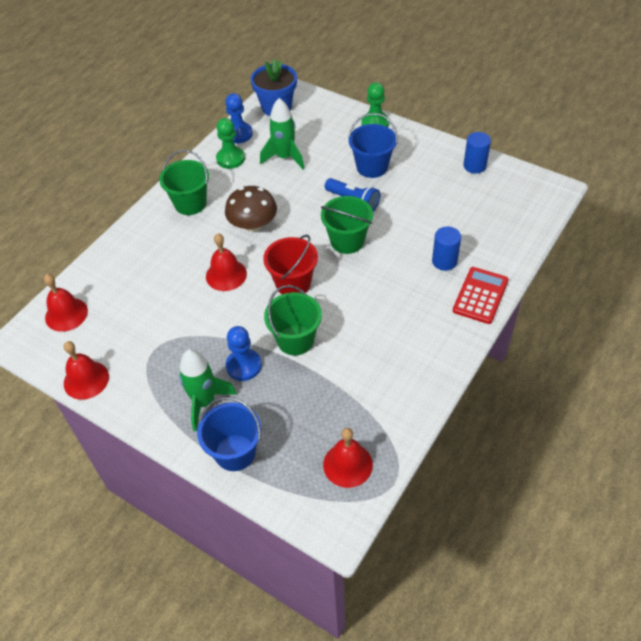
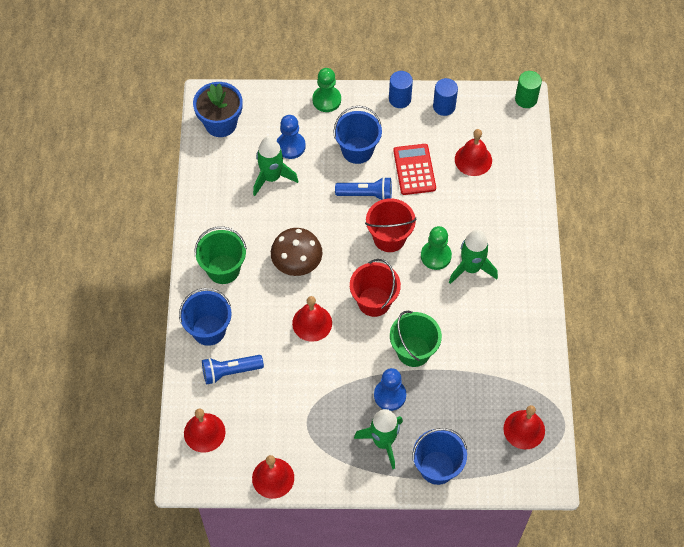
camera: 35 degrees left, 10 degrees up
green pawn [216,118,245,169] -> green pawn moved to [421,226,452,270]
blue pawn [225,93,253,143] -> blue pawn moved to [277,115,306,159]
green bucket [321,196,373,254] -> red bucket [365,198,416,252]
blue cylinder [432,226,461,271] -> blue cylinder moved to [389,71,413,108]
red calculator [453,267,509,324] -> red calculator moved to [393,144,436,195]
none -> blue bucket [179,288,232,346]
none -> blue flashlight [202,355,264,385]
none -> green rocket [449,230,498,284]
none -> red bell [455,129,492,176]
none -> green cylinder [515,71,542,108]

